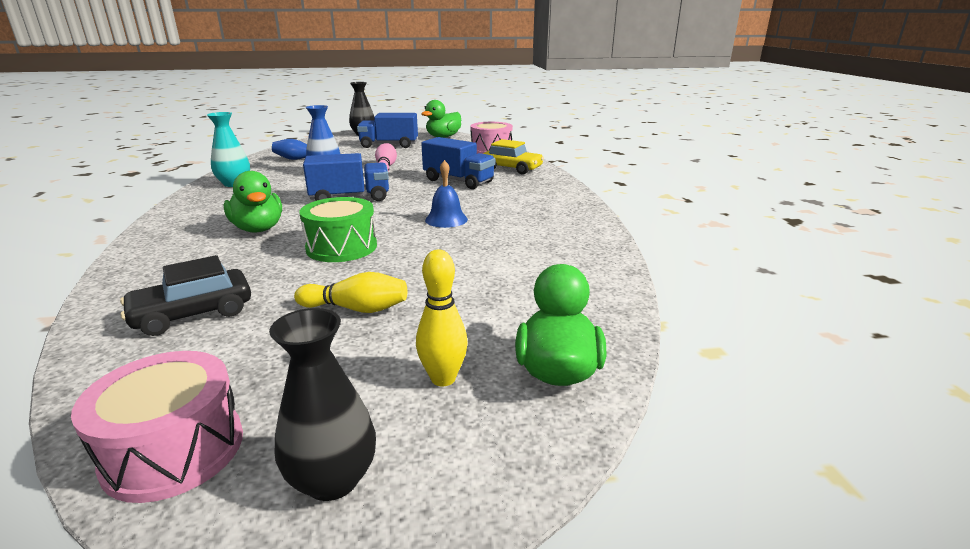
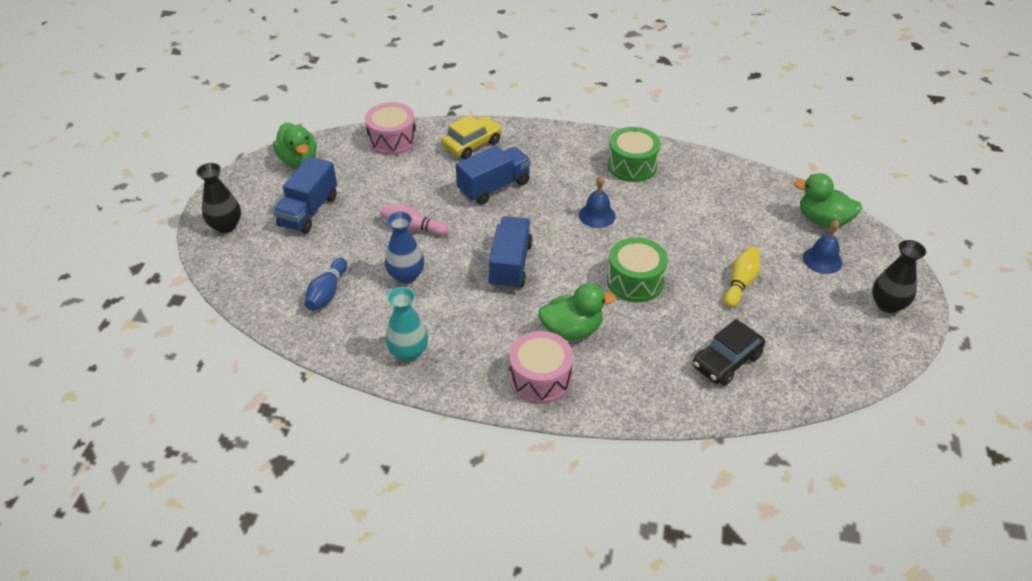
camera: 70 degrees left, 20 degrees up
pink drum [71,351,243,503] -> pink drum moved to [509,331,573,404]
black car [120,255,251,336] -> black car turned 60 degrees clockwise [693,319,765,386]
yellow bowling pin [416,250,468,386] -> blue bell [803,220,842,274]
none -> green drum [607,127,661,182]

